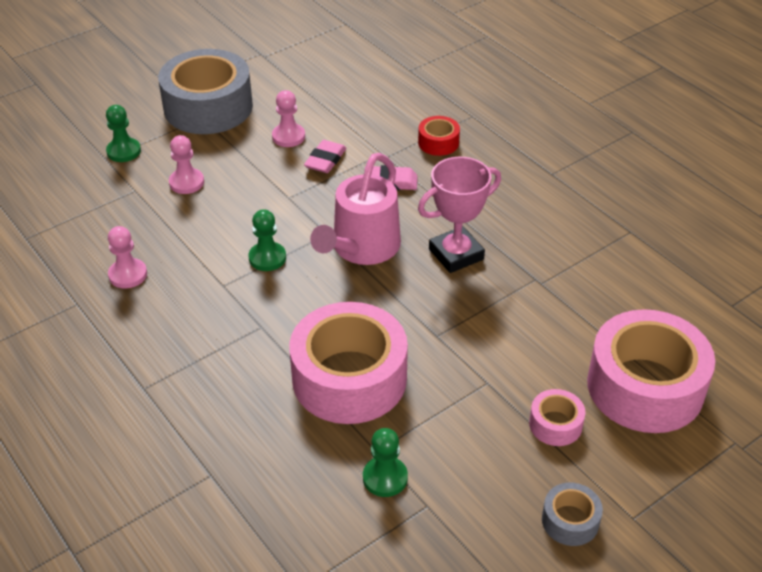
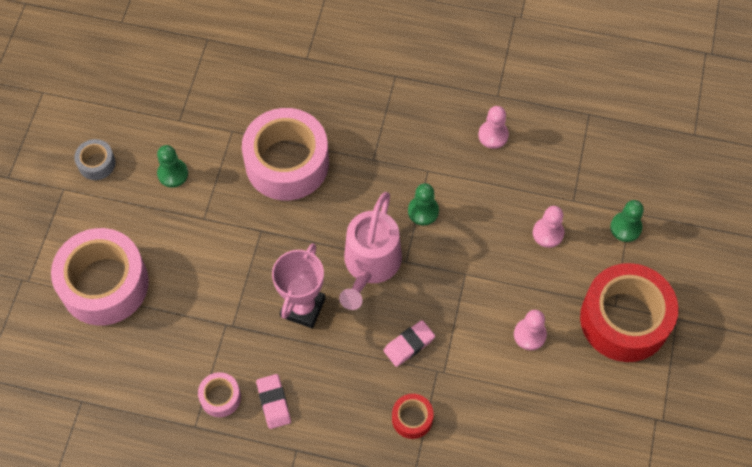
camera: 140 degrees right, 20 degrees up
grey tape [158,49,253,134] -> red tape [580,263,678,362]
pink eraser [304,140,346,173] -> pink eraser moved to [256,374,291,429]
pink watering can [310,153,401,265] -> pink watering can turned 150 degrees counterclockwise [339,192,402,310]
green pawn [363,428,408,497] -> green pawn moved to [157,145,188,188]
pink tape [529,389,586,446] -> pink tape moved to [198,372,241,417]

